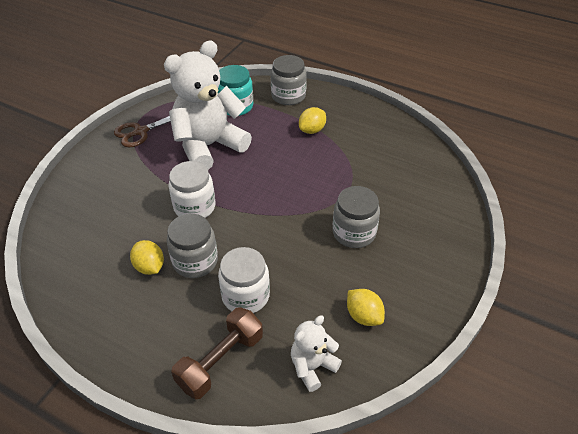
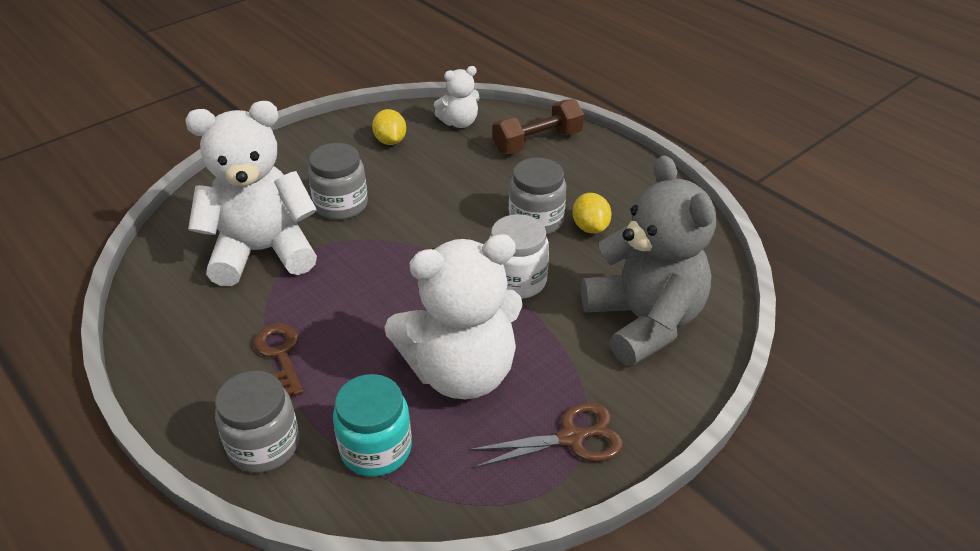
camera: 160 degrees left, 5 degrees down
white jar [218,247,270,313] -> none
yellow lemon [299,107,326,134] -> brown key [253,323,303,396]
none -> white teddy bear [185,101,317,286]
none -> grey teddy bear [581,155,716,367]

